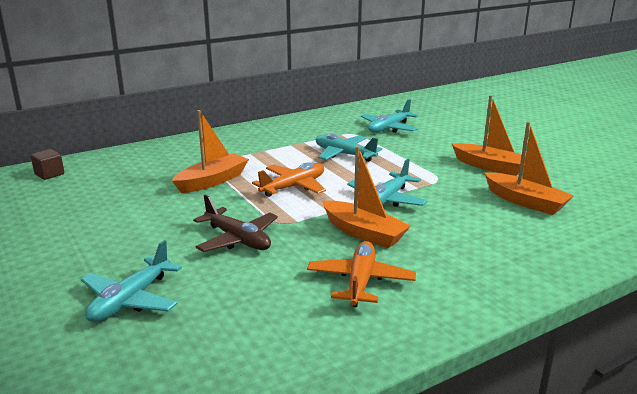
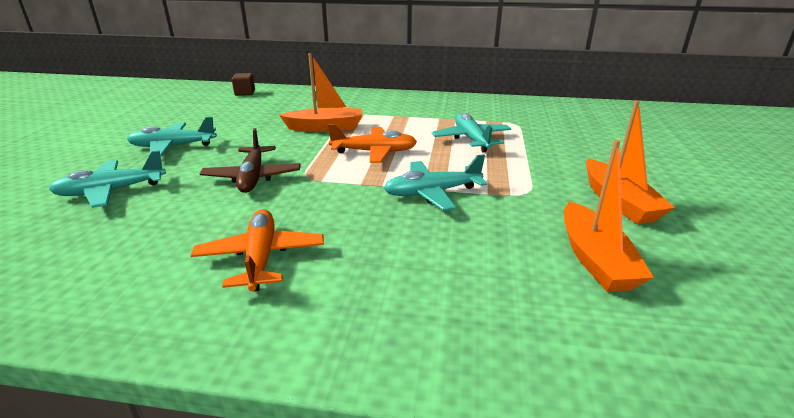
camera: 40 degrees right, 5 degrees up
orange plane [307,241,416,307] -> orange plane turned 60 degrees counterclockwise [191,209,324,292]
orange boat [322,146,411,248] -> none
turquoise plane [361,99,419,133] -> turquoise plane moved to [127,117,217,156]

